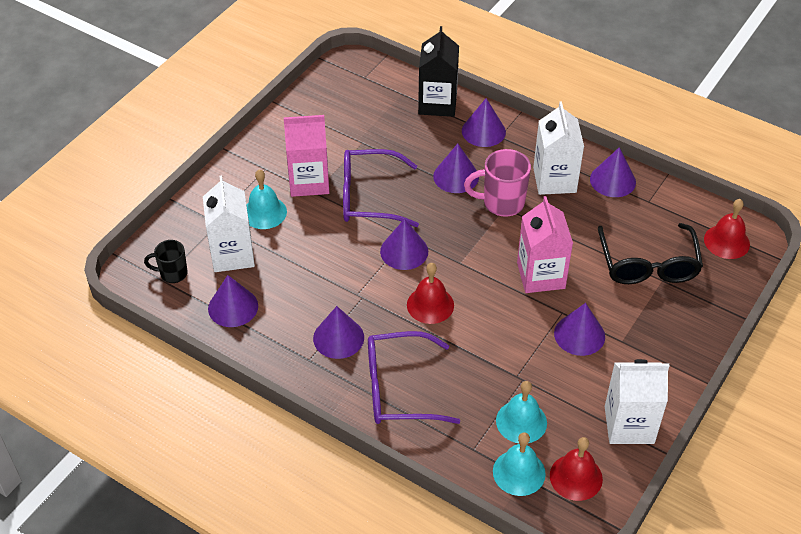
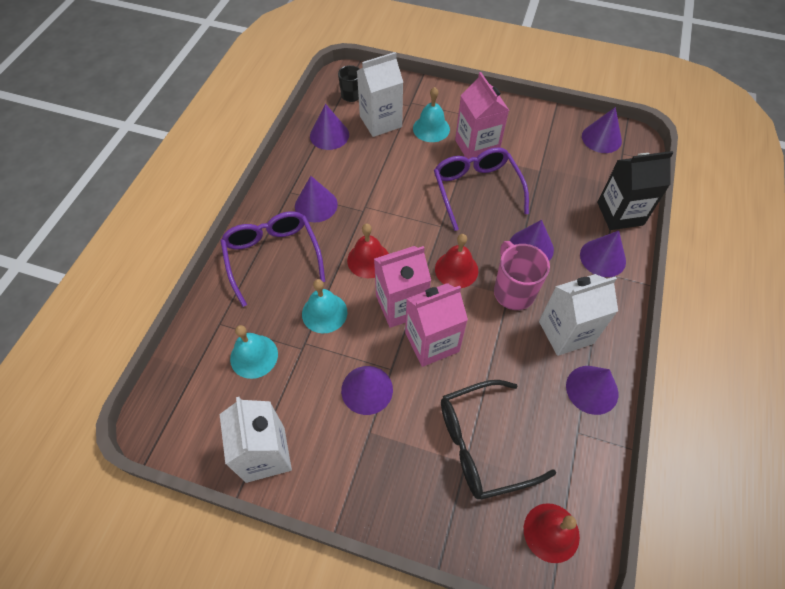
camera: 75 degrees right, 10 degrees up
purple cone [380,219,428,270] -> purple cone moved to [582,107,622,153]
turquoise bell [493,432,546,496] -> turquoise bell moved to [302,279,347,333]
red bell [550,437,603,501] -> red bell moved to [435,234,478,288]
none -> pink carton [374,246,431,328]

